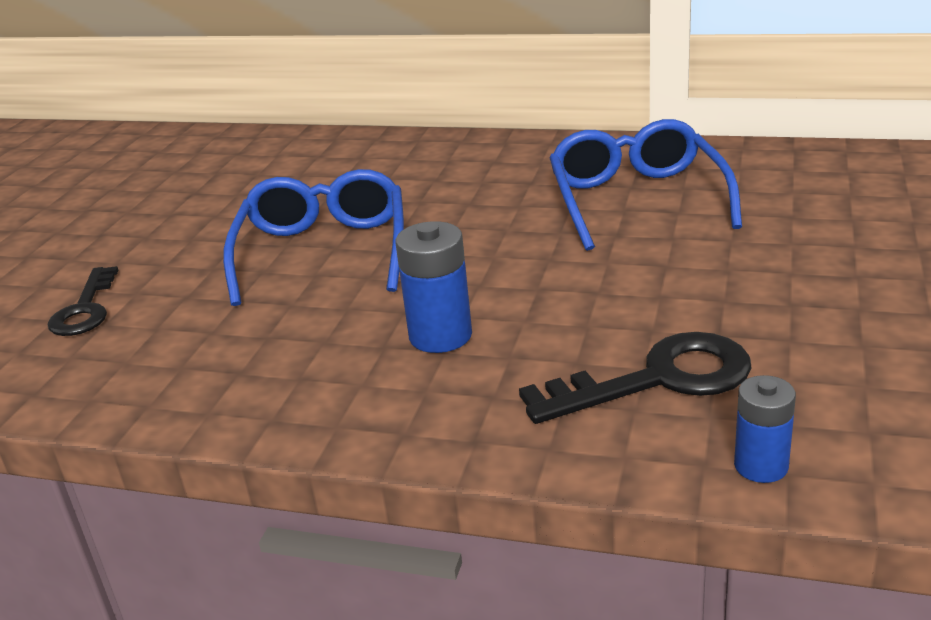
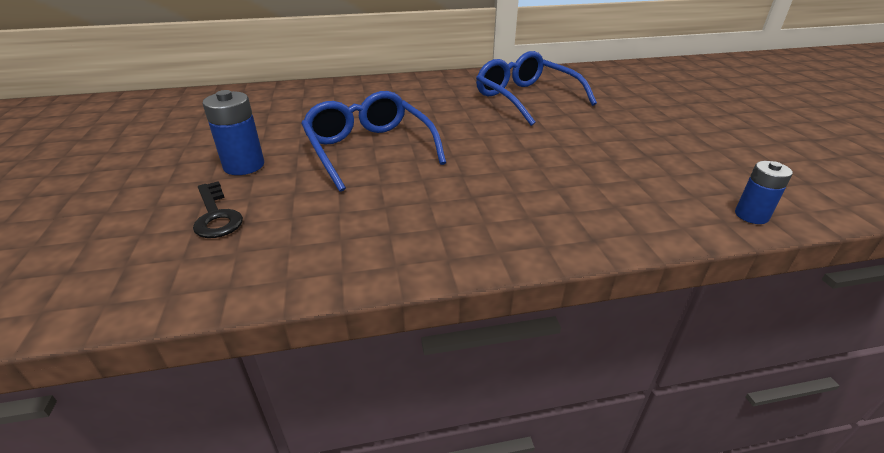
camera: 30 degrees left, 5 degrees up
blue battery [395,221,472,353] -> blue battery moved to [202,90,264,175]
black key [519,332,752,424] -> none

